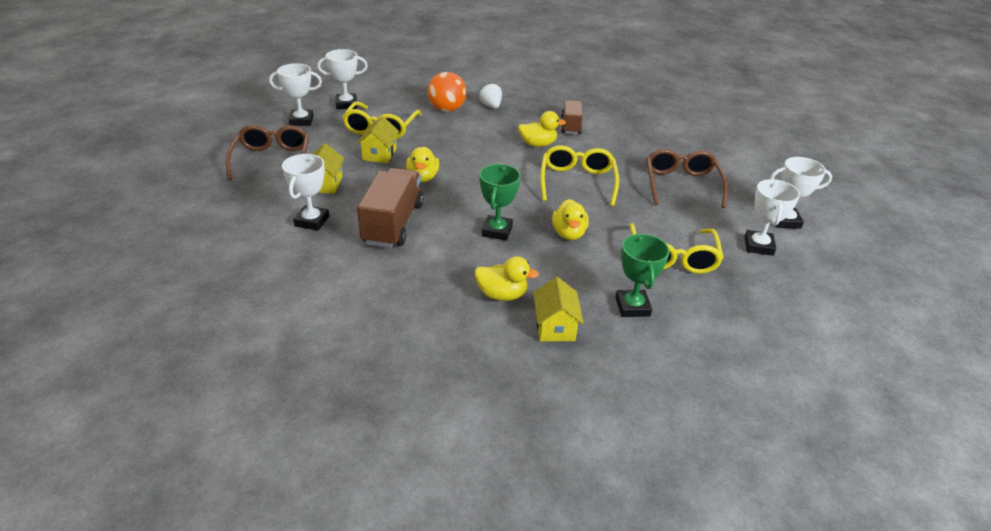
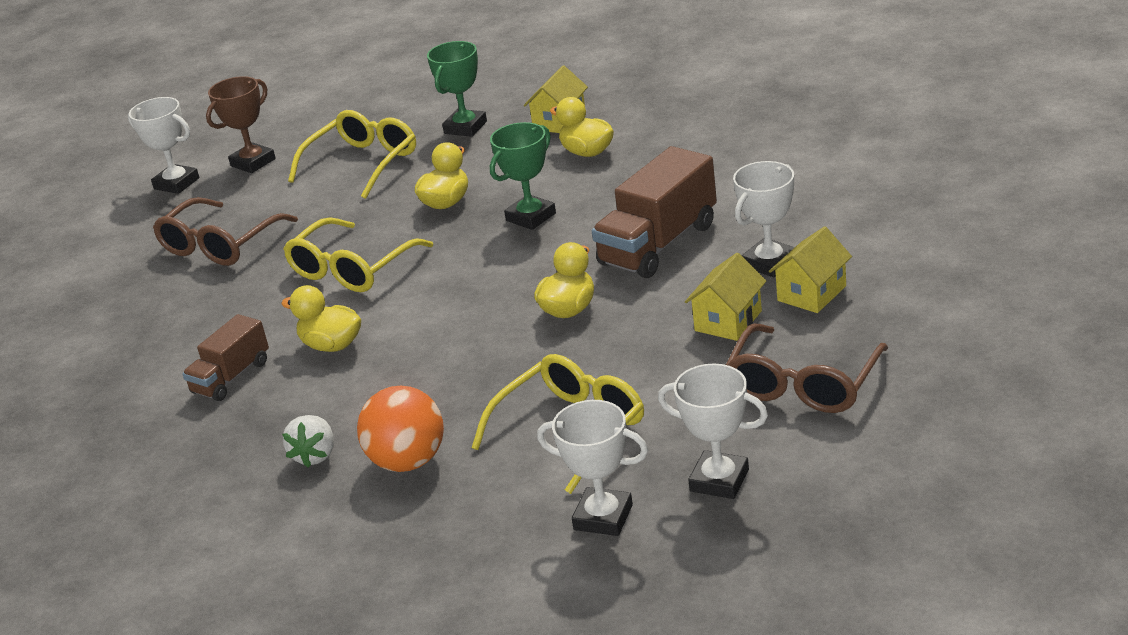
camera: 145 degrees left, 5 degrees down
yellow house [357,116,399,163] -> yellow house moved to [769,226,852,313]
white trophy [745,179,800,256] -> brown trophy [206,76,276,173]

